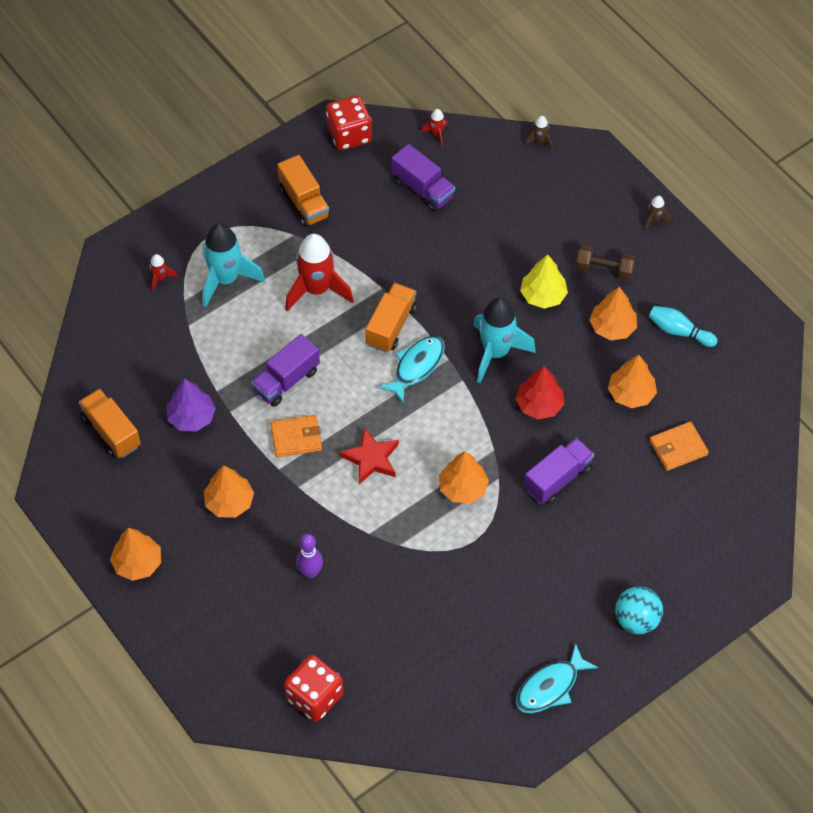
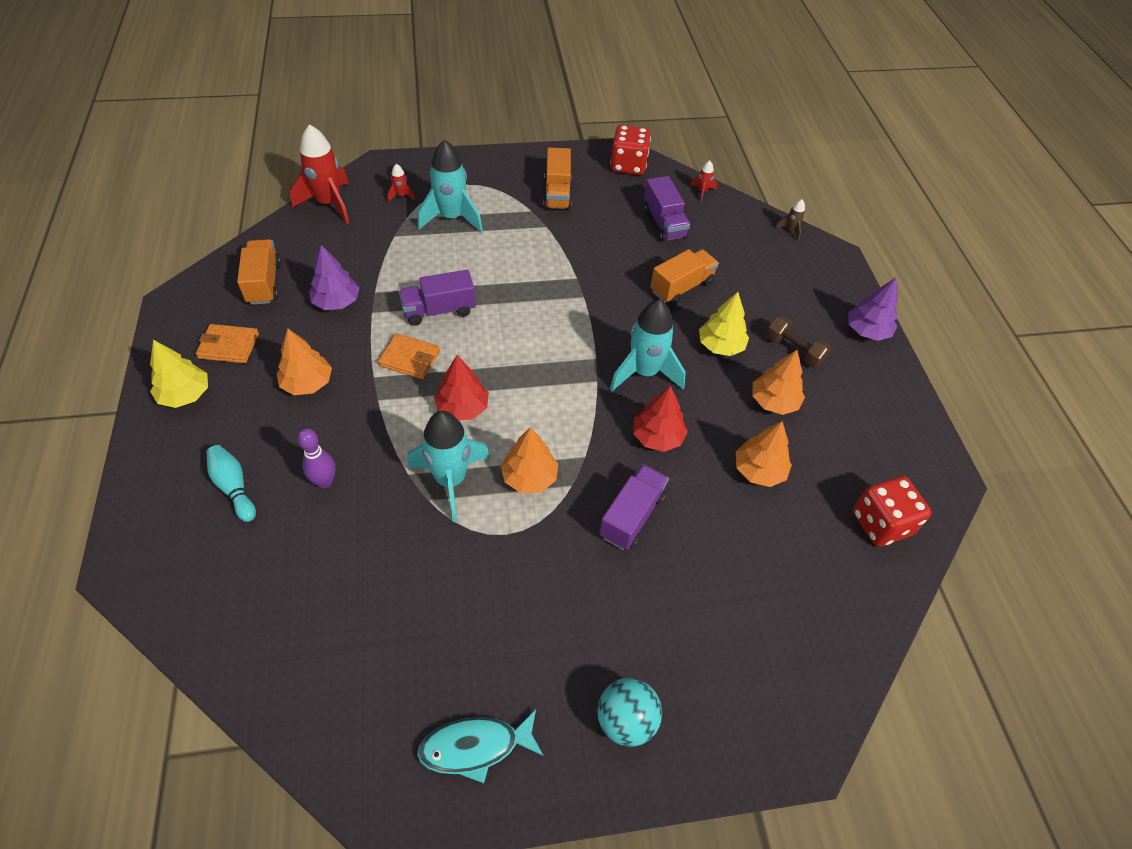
camera: 25 degrees right, 5 degrees down
orange tree [110,528,161,581] -> yellow tree [150,340,208,408]
red dice [284,655,343,722] -> red dice moved to [853,476,932,547]
red rocket [285,234,354,311] -> red rocket moved to [290,124,350,224]
red star [340,427,399,484] -> red tree [434,355,489,421]
orange truck [366,283,417,352] -> orange truck moved to [650,249,719,305]
turquoise fish [378,336,445,404] -> none
purple truck [524,438,594,504] -> purple truck turned 45 degrees counterclockwise [599,464,669,550]
brown rocket [644,196,671,231] -> purple tree [848,277,898,341]
turquoise bowling pin [648,306,718,347] -> turquoise bowling pin moved to [207,445,256,522]
orange wallet [649,421,709,471] -> orange wallet moved to [196,324,259,363]
none -> turquoise rocket [407,411,490,522]

